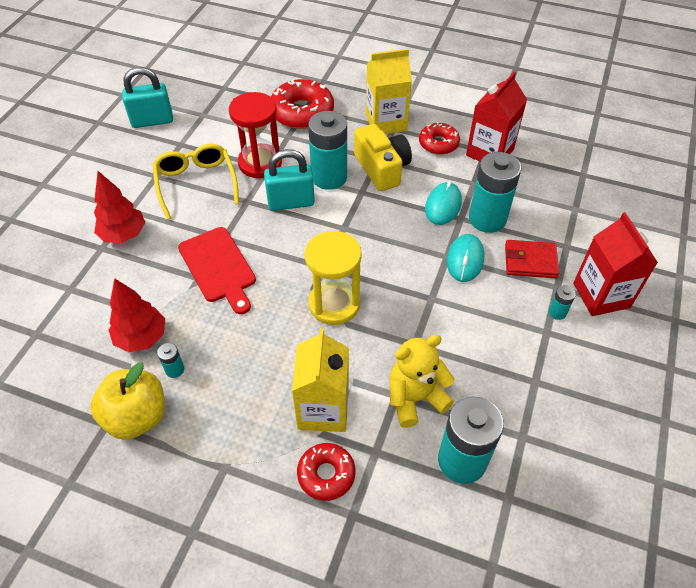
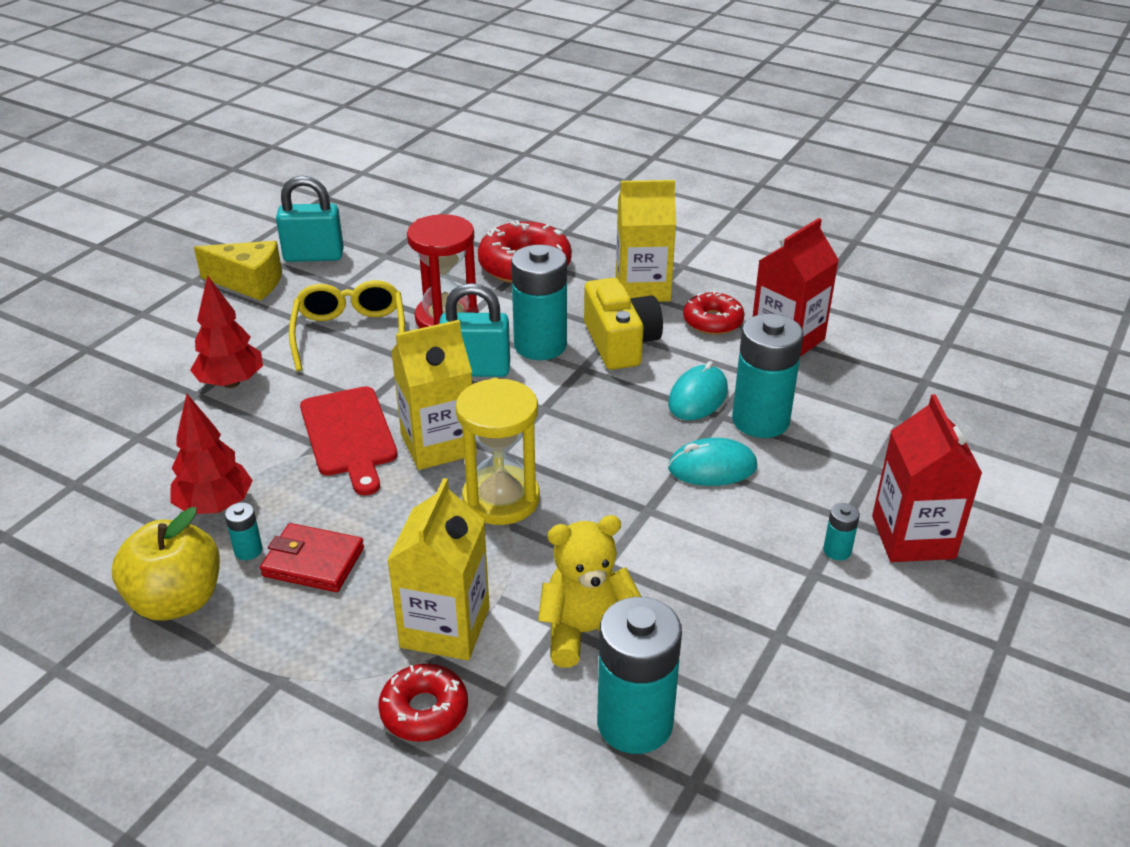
camera: 10 degrees right, 15 degrees down
turquoise mouse [447,234,485,282] -> turquoise mouse turned 60 degrees clockwise [668,438,757,486]
red wallet [505,240,559,278] -> red wallet moved to [260,523,364,592]
none -> yellow cheese [194,241,282,301]
none -> yellow carton [391,320,477,470]

